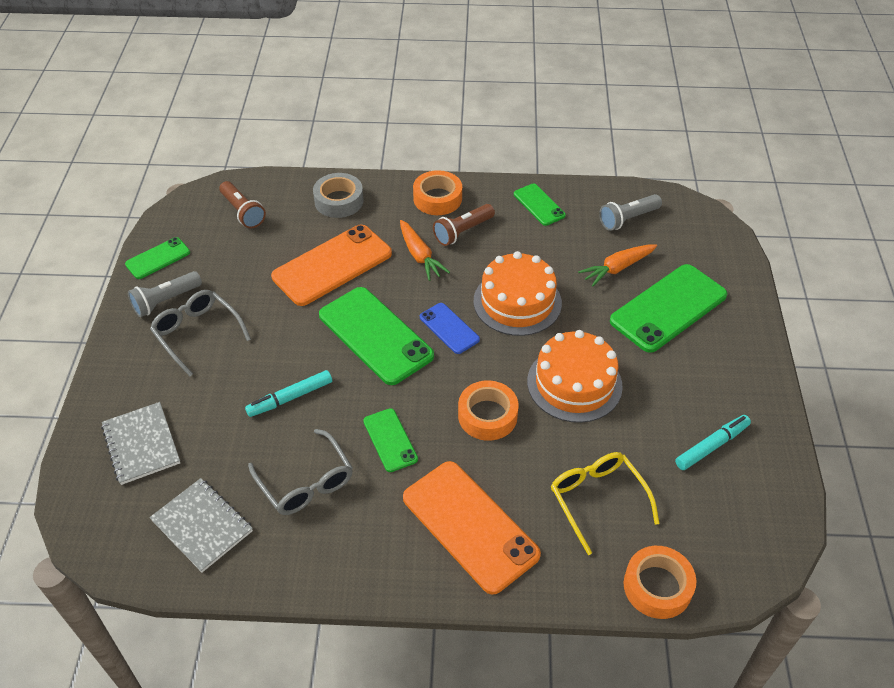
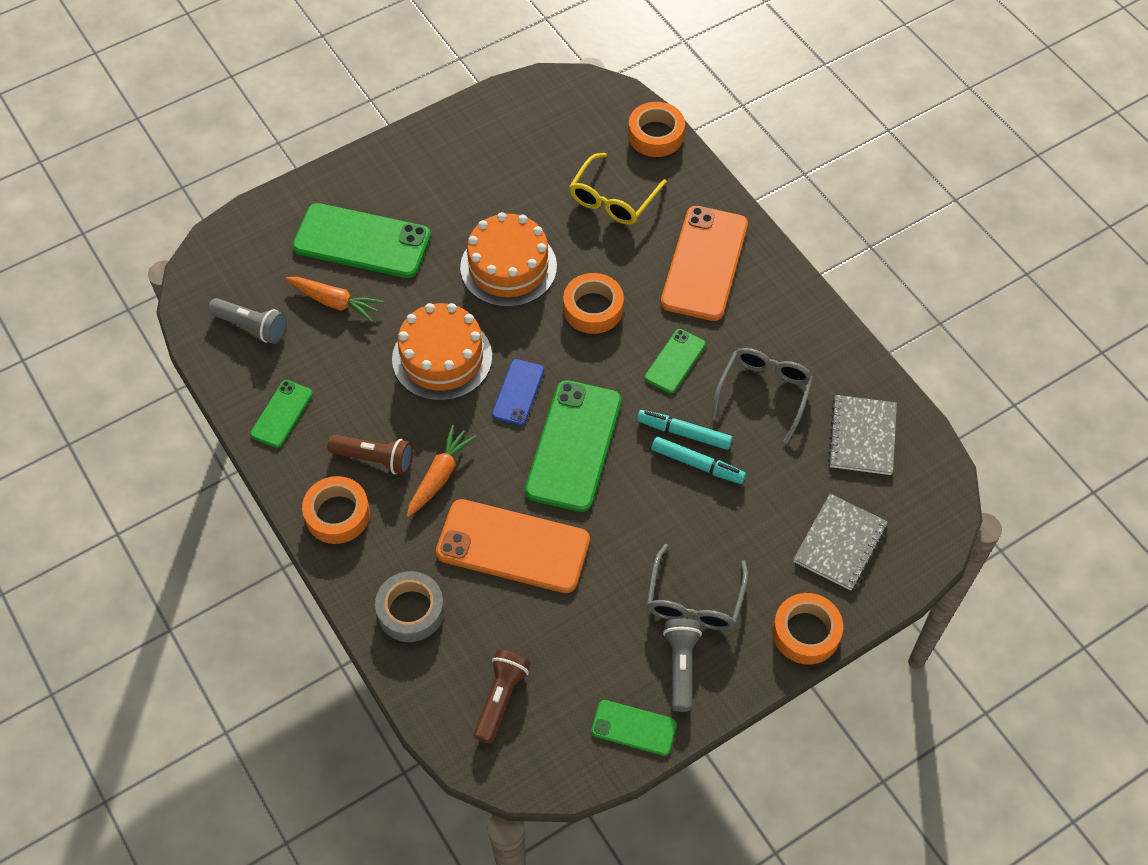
camera: 125 degrees left, 10 degrees up
grey flashlight [128,271,202,317] -> grey flashlight turned 105 degrees counterclockwise [663,619,702,712]
turquoise marker [675,415,751,470] -> turquoise marker moved to [637,410,732,450]
none -> orange tape [773,593,843,665]

